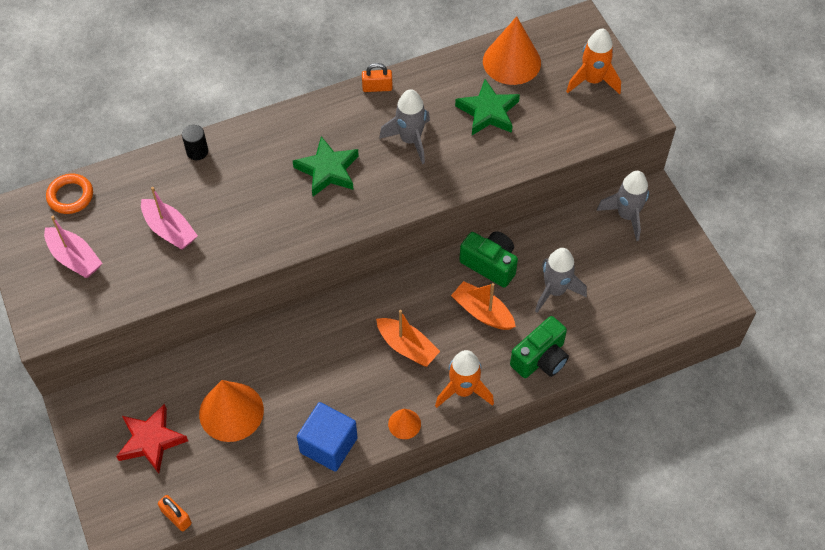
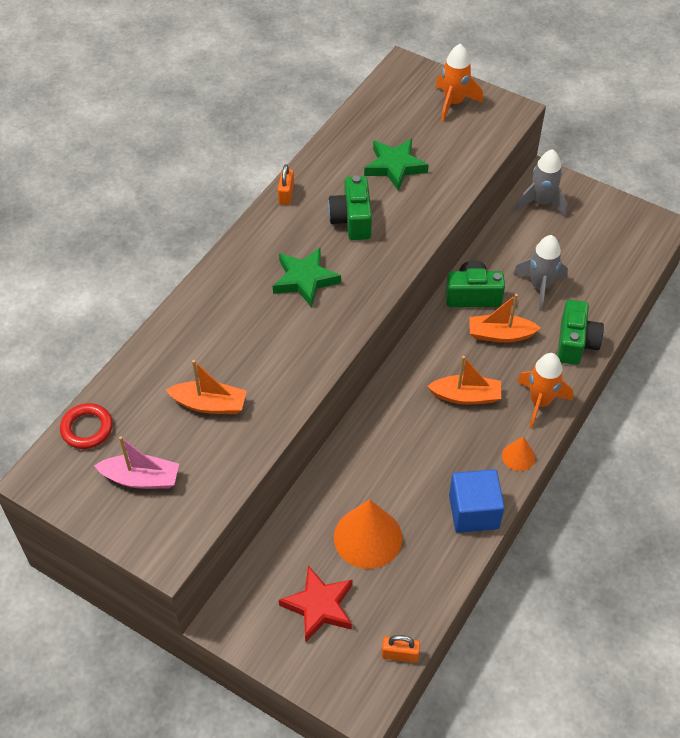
camera: 35 degrees left, 5 degrees down
orange ring [46,174,93,214] -> red ring [60,403,113,449]
pink boat [141,187,198,250] -> orange boat [166,360,247,414]
black cylinder [182,125,208,160] -> none
orange padlock [362,63,392,92] -> orange padlock turned 45 degrees counterclockwise [278,164,294,205]
grey rocket [379,89,430,164] -> green camera [328,175,372,240]
orange cone [483,16,541,85] -> none

